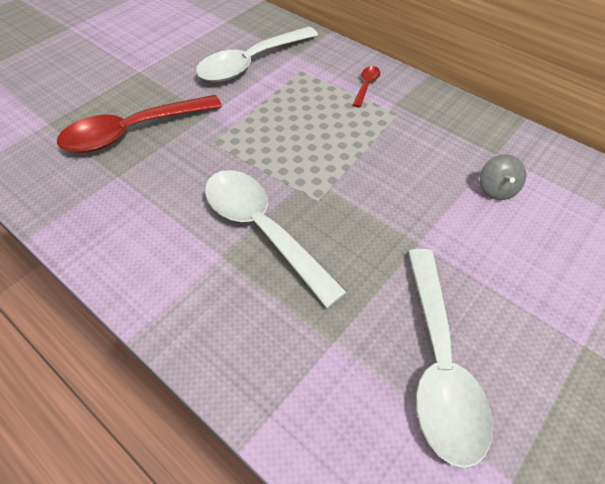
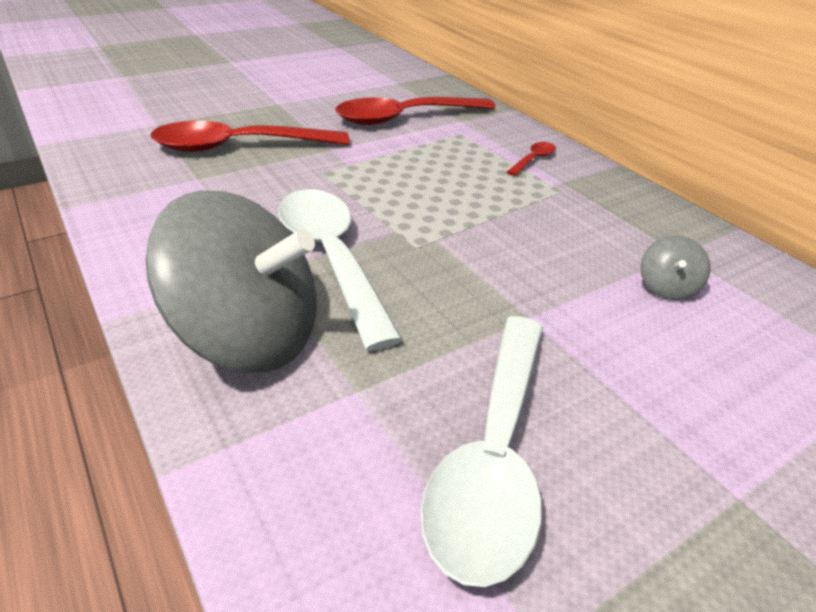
camera: 15 degrees right, 15 degrees down
white spoon [196,27,318,82] -> red spoon [335,97,496,125]
none -> grey spinning top [145,190,317,373]

